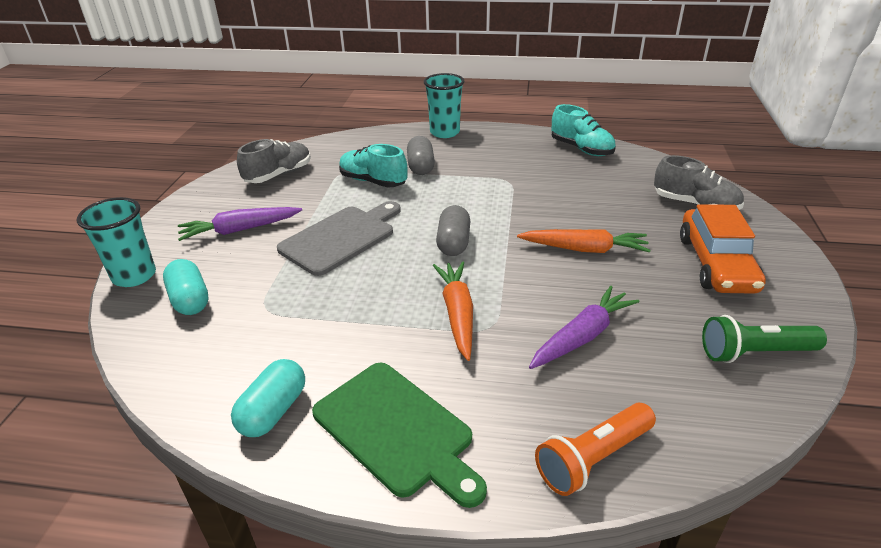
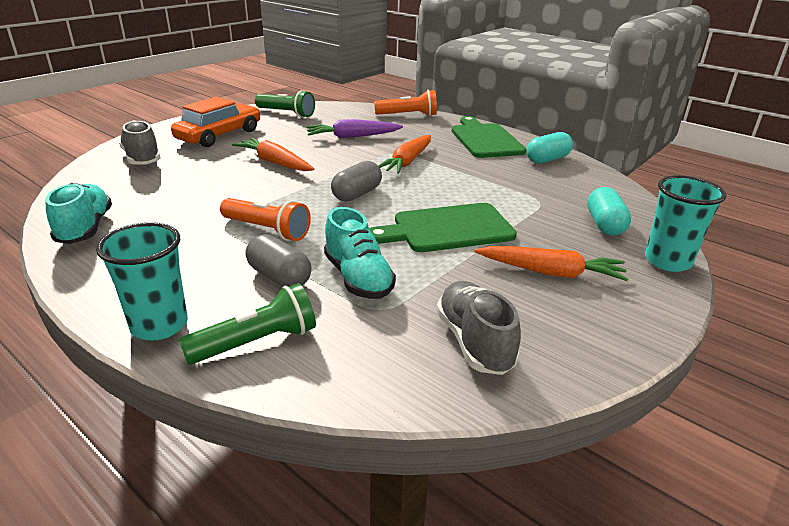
camera: 150 degrees left, 5 degrees down
purple carrot [178,207,302,241] -> orange carrot [474,246,629,281]
grey shoe [237,139,311,183] -> grey shoe turned 90 degrees clockwise [436,281,521,375]
grey cutting board [277,201,401,276] -> green cutting board [369,203,517,252]
grey capsule [407,136,435,175] -> grey capsule turned 75 degrees counterclockwise [246,234,311,287]
none -> green flashlight [179,283,316,365]
none -> orange flashlight [220,198,311,241]

